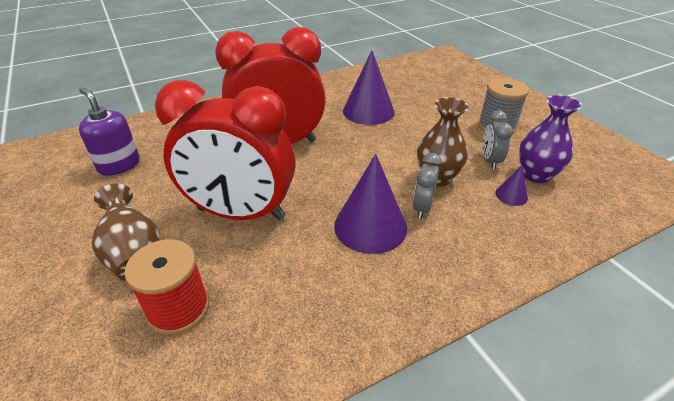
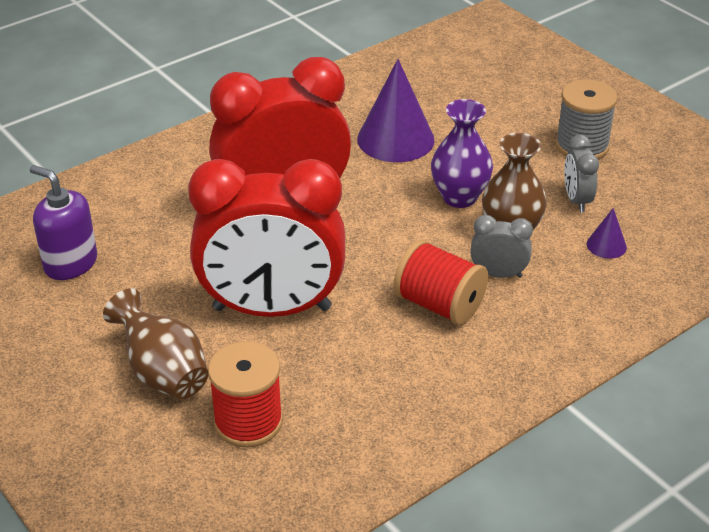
camera: 10 degrees left, 0 degrees up
purple cone [334,154,407,254] -> red spool [394,240,488,325]
grey clock [413,153,441,219] -> grey clock turned 90 degrees clockwise [470,215,533,278]
purple vase [519,95,582,183] -> purple vase moved to [431,99,493,208]

